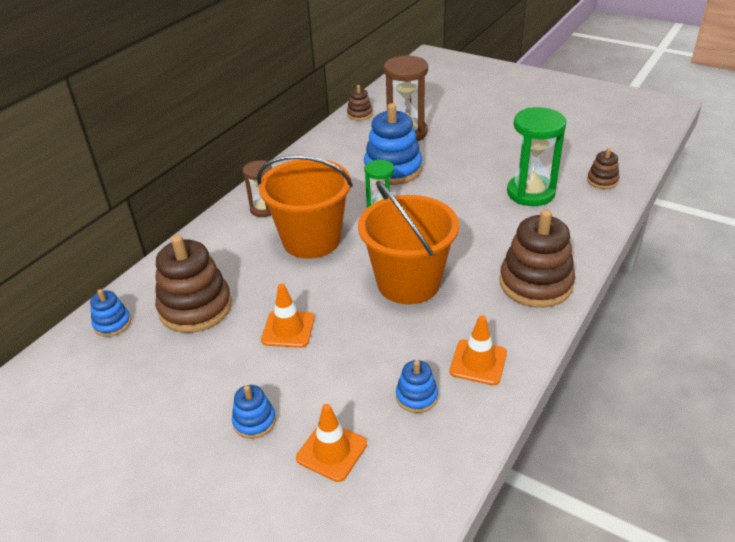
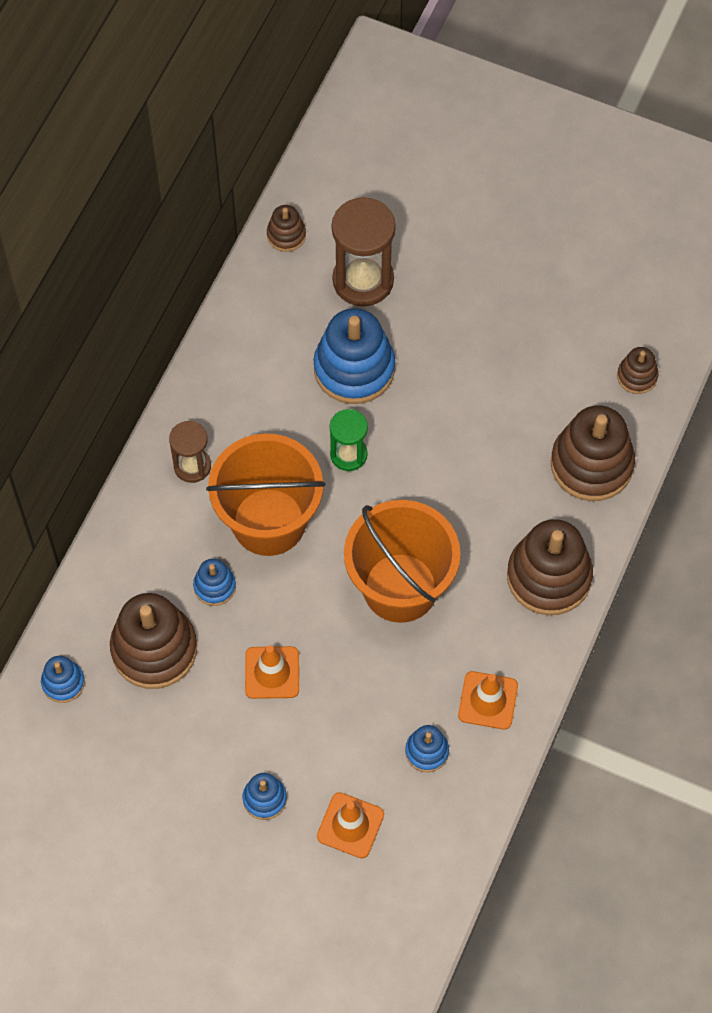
camera: 10 degrees left, 25 degrees up
green hourglass [507,107,566,206] -> none
none -> blue stacking toy [193,559,236,606]
none -> brown stacking toy [551,405,635,501]

